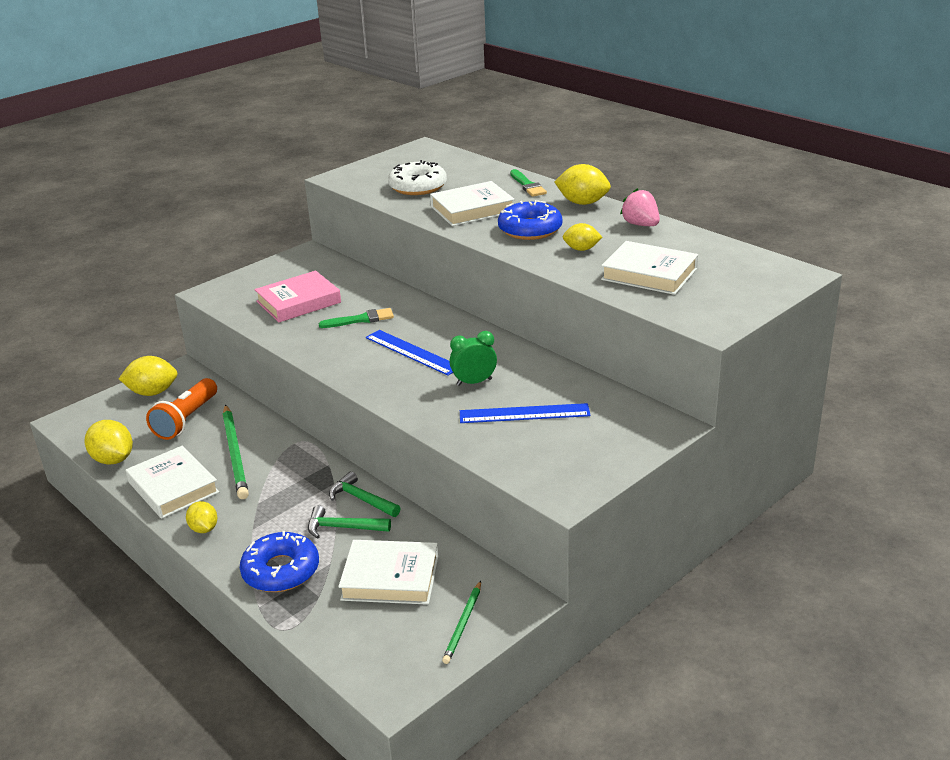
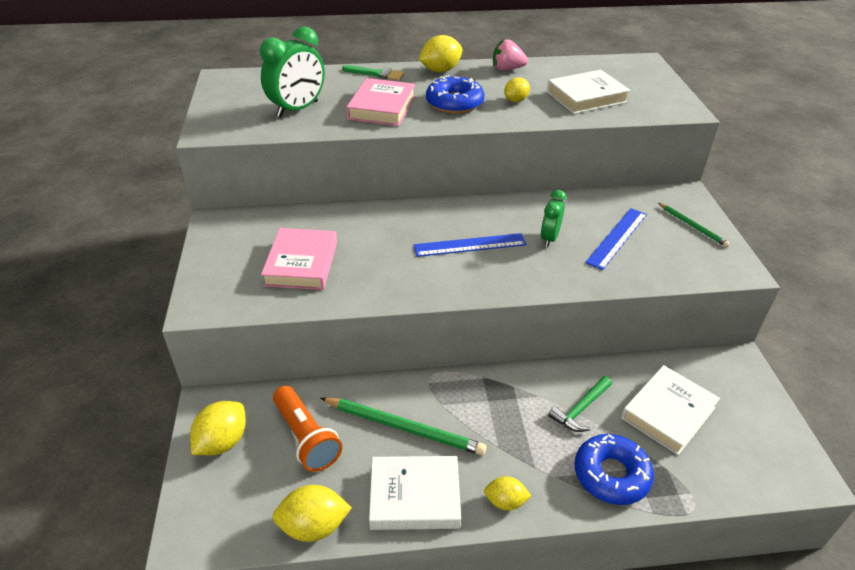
camera: 55 degrees left, 10 degrees up
green brush [319,308,394,328] -> none
green hammer [329,471,401,517] -> none
white donut [388,160,447,195] -> green clock [260,27,325,117]
white book [430,181,515,226] -> pink book [346,78,415,126]
green pencil [442,581,481,664] -> green pencil moved to [658,203,730,247]

